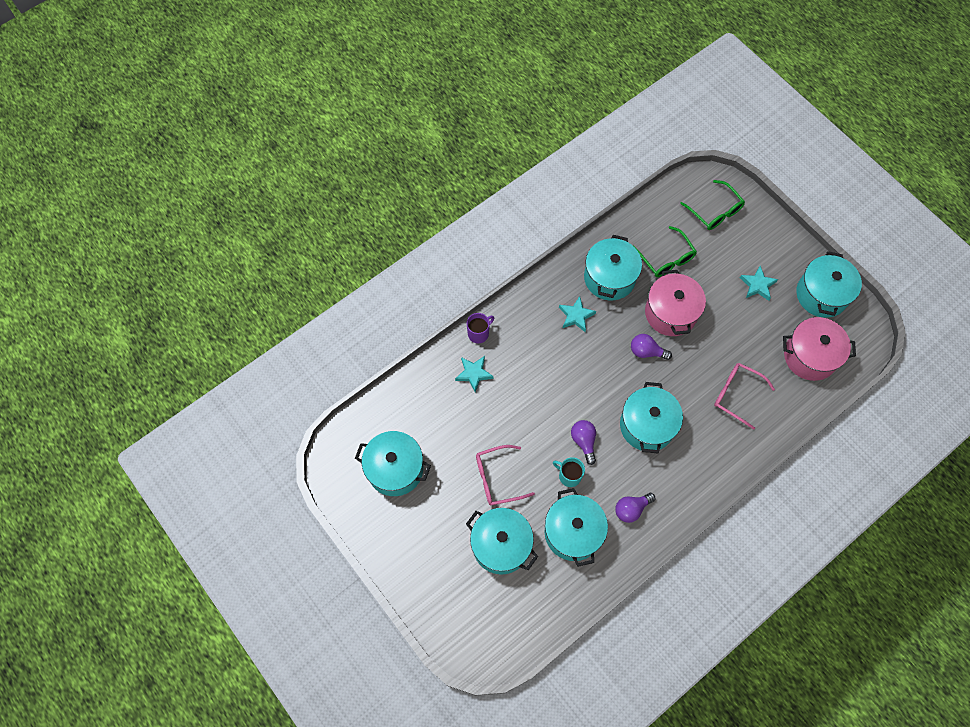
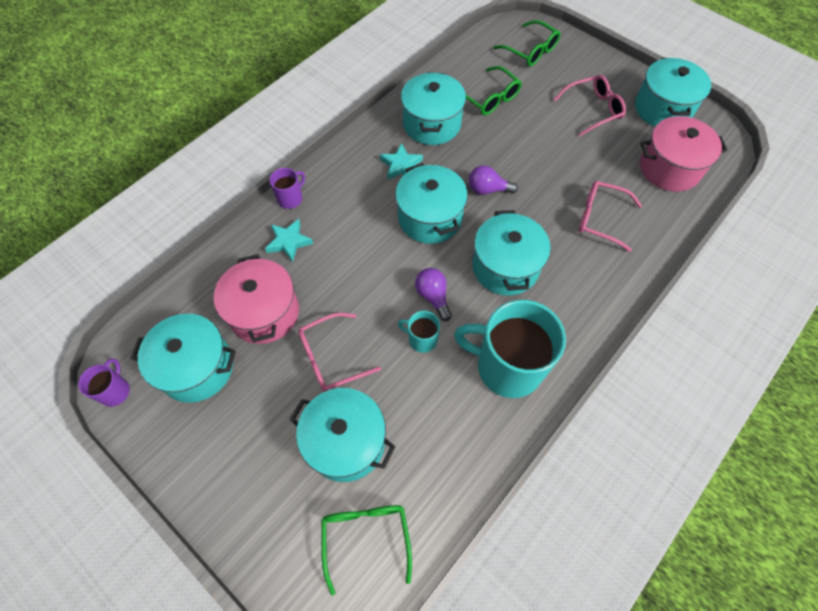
camera: 10 degrees left, 5 degrees down
turquoise pot [545,488,608,567] -> turquoise pot moved to [395,163,468,244]
purple light bulb [615,493,655,523] -> turquoise mug [454,300,566,398]
pink pot [645,270,706,336] -> pink pot moved to [214,254,299,344]
turquoise star [740,266,778,301] -> pink glasses [554,75,626,136]
none -> purple mug [78,358,130,407]
none -> green glasses [321,505,412,595]

